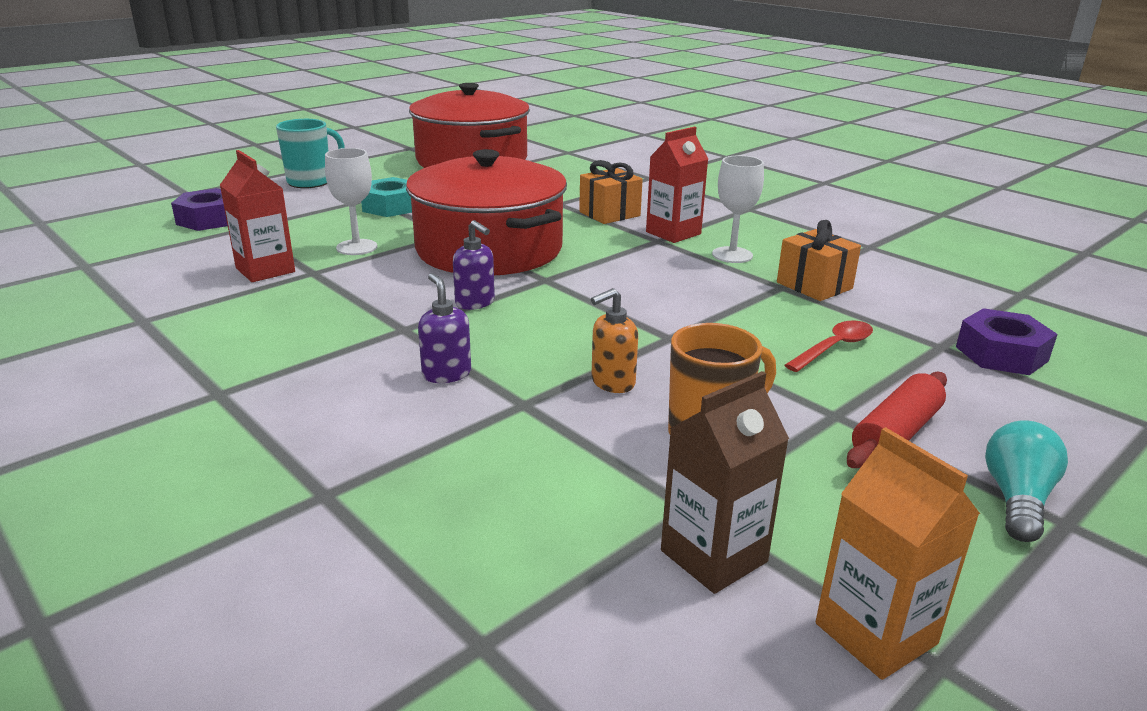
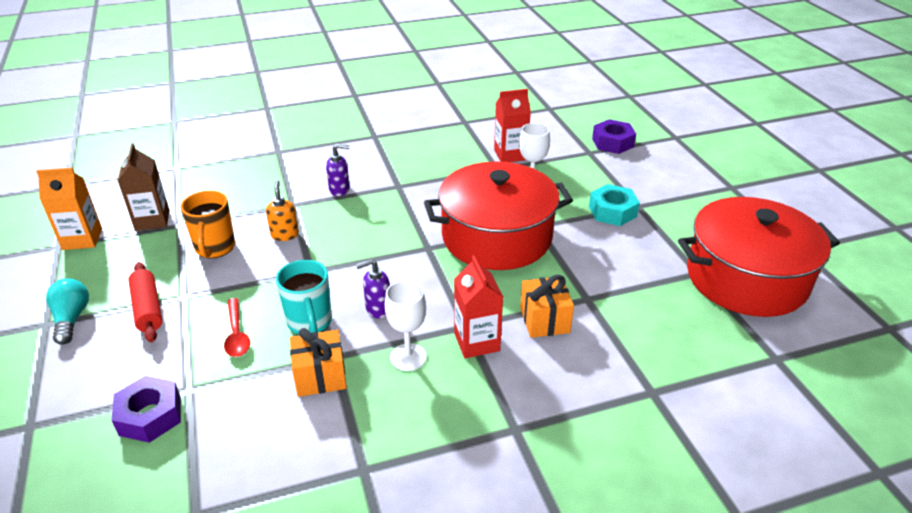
camera: 115 degrees right, 10 degrees up
turquoise mug [276,119,345,188] -> turquoise mug moved to [276,260,332,335]
purple soap dispenser [453,220,495,310] -> purple soap dispenser moved to [356,259,390,318]
turquoise light bulb [985,420,1068,542] -> turquoise light bulb turned 150 degrees counterclockwise [46,278,89,345]

